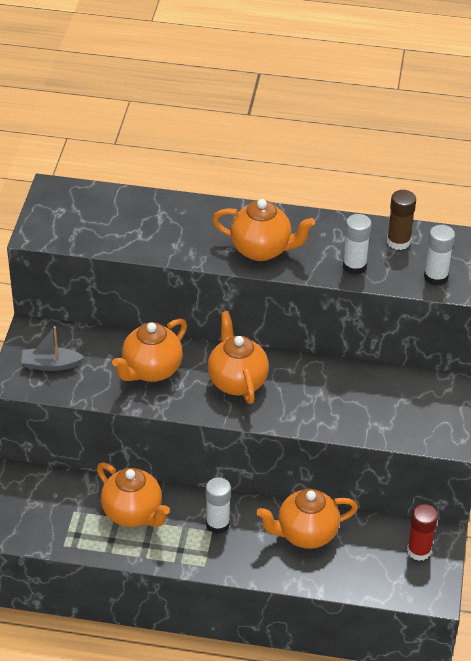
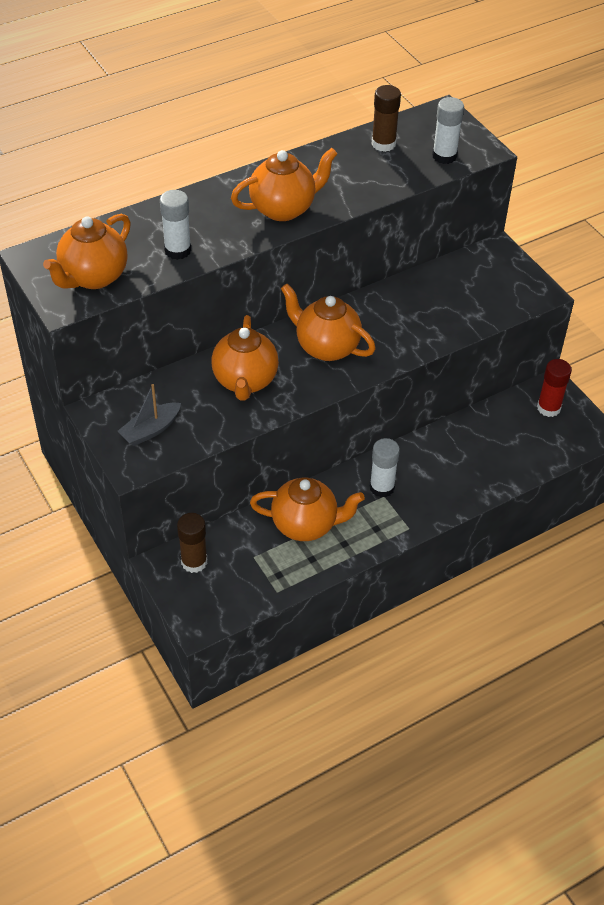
camera: 40 degrees left, 5 degrees up
orange teapot [257,489,358,549] -> orange teapot moved to [43,214,131,289]
white glue stick [343,214,372,275] -> white glue stick moved to [160,190,191,260]
none -> brown glue stick [177,513,207,573]

